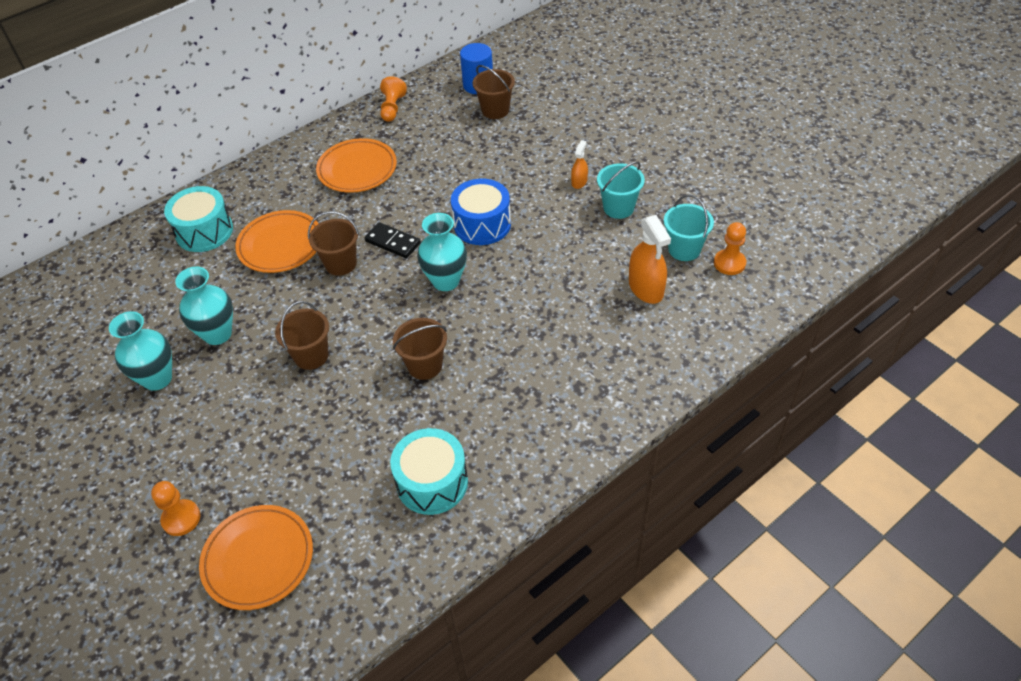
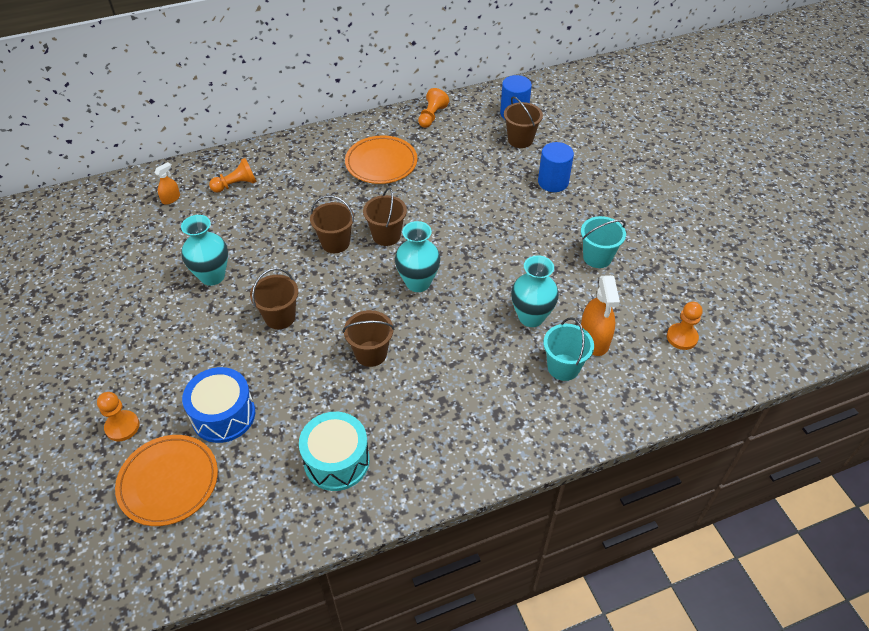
camera: 15 degrees right, 0 degrees up
turquoise vase [109,311,172,391] -> turquoise vase moved to [511,255,559,327]
turquoise drum [164,186,233,252] -> orange pawn [209,158,257,193]
orange plate [235,210,319,273] -> none
black domino [365,222,421,258] -> brown bucket [363,188,407,246]
blue drum [451,179,511,245] -> blue drum moved to [182,367,255,443]
orange spray bottle [571,140,588,189] -> orange spray bottle moved to [154,162,180,205]
turquoise bucket [664,194,714,261] -> turquoise bucket moved to [543,317,594,381]
none -> blue cylinder [538,142,574,192]

